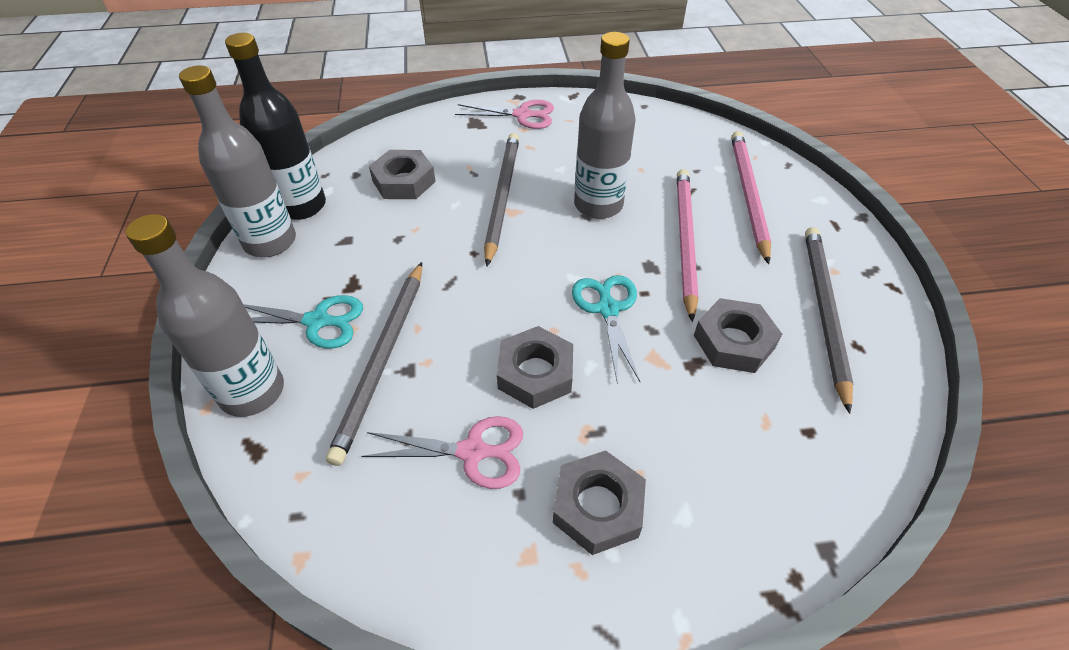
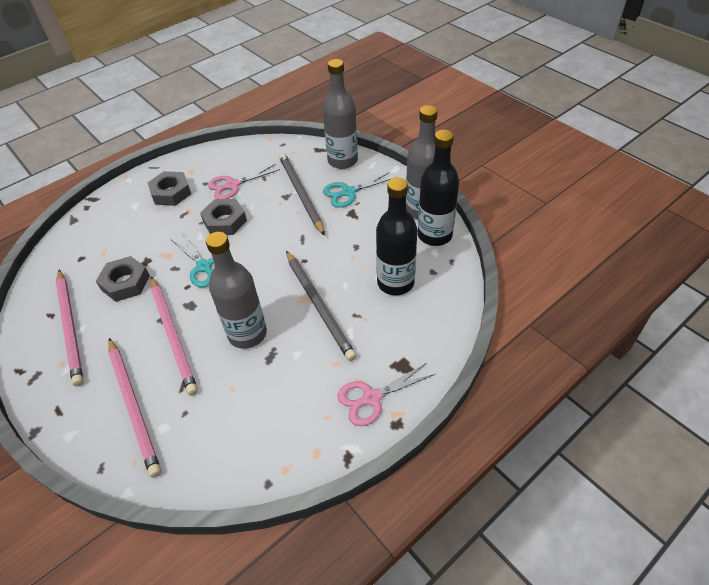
camera: 150 degrees right, 0 degrees up
grey nut [369,150,436,199] -> black bottle [376,177,418,295]
grey pencil [805,227,853,414] -> pink pencil [56,269,84,386]

